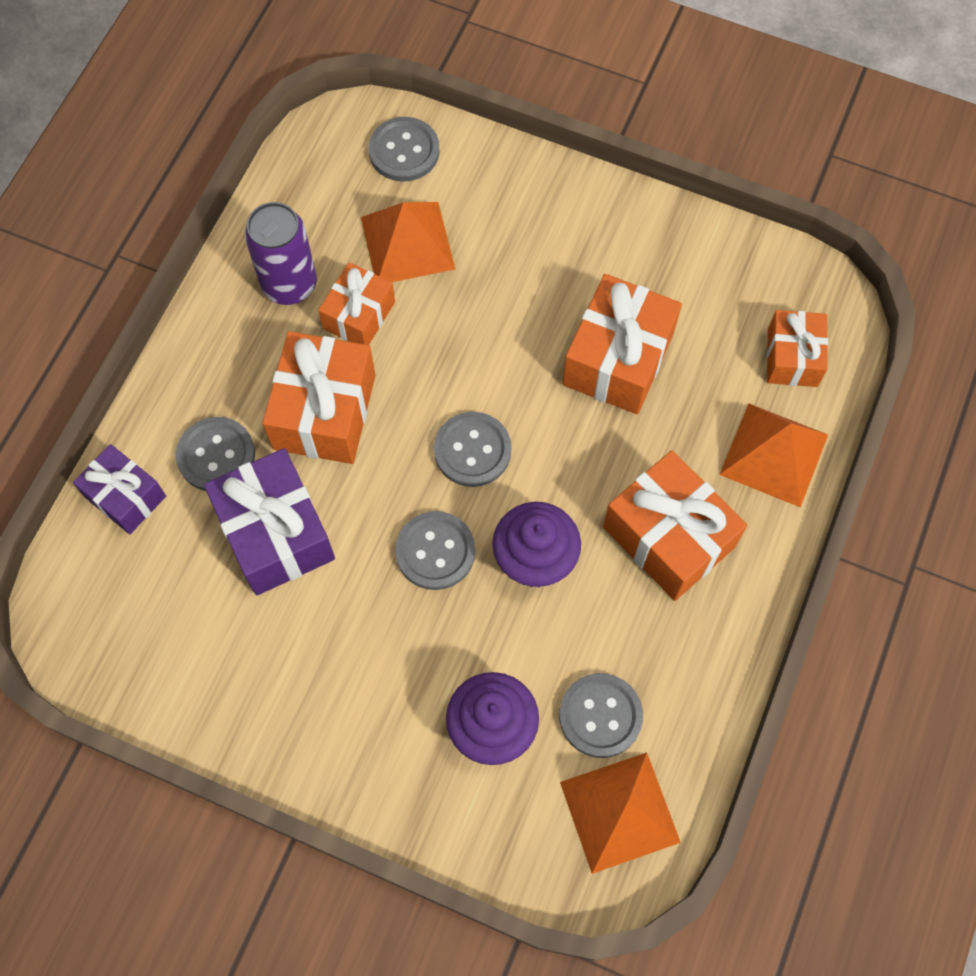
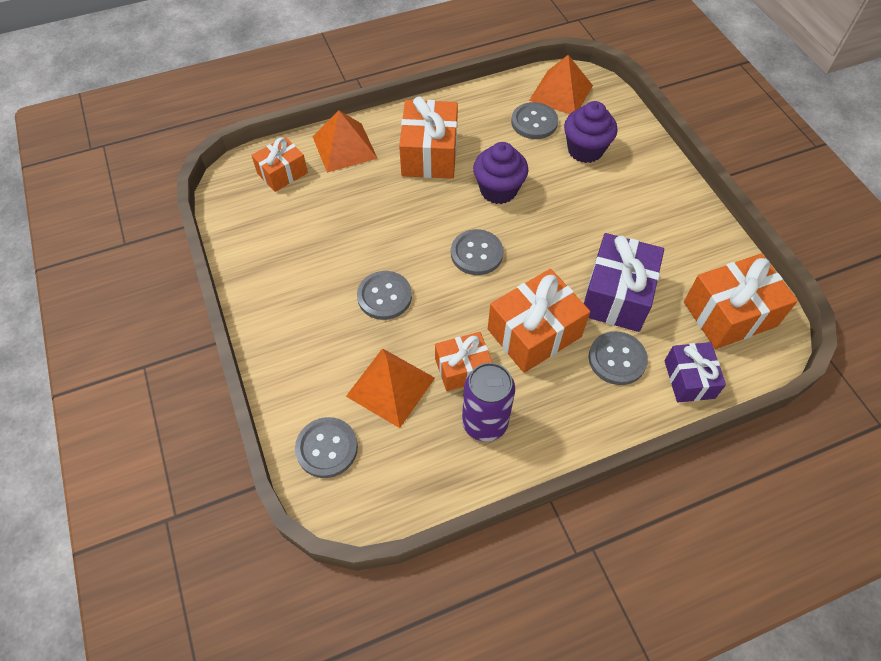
camera: 135 degrees left, 10 degrees down
grey button [395,511,475,590] -> grey button moved to [357,271,412,320]
orange gift [562,274,682,414] -> orange gift moved to [684,254,798,349]

